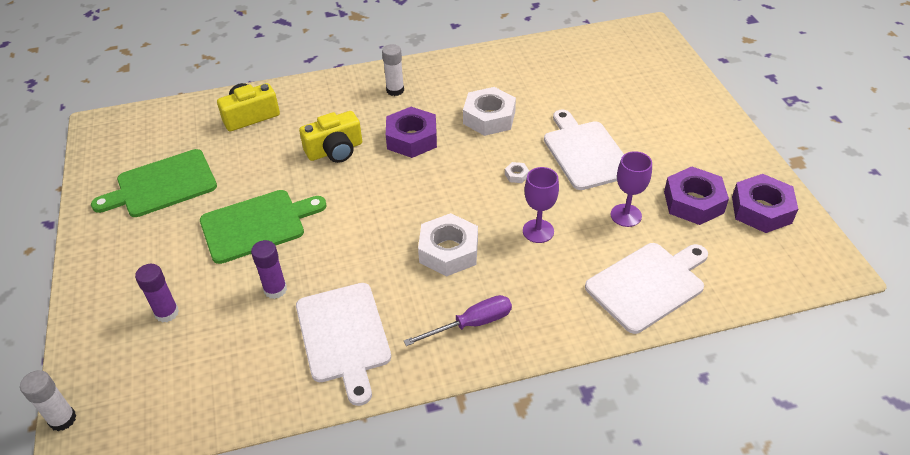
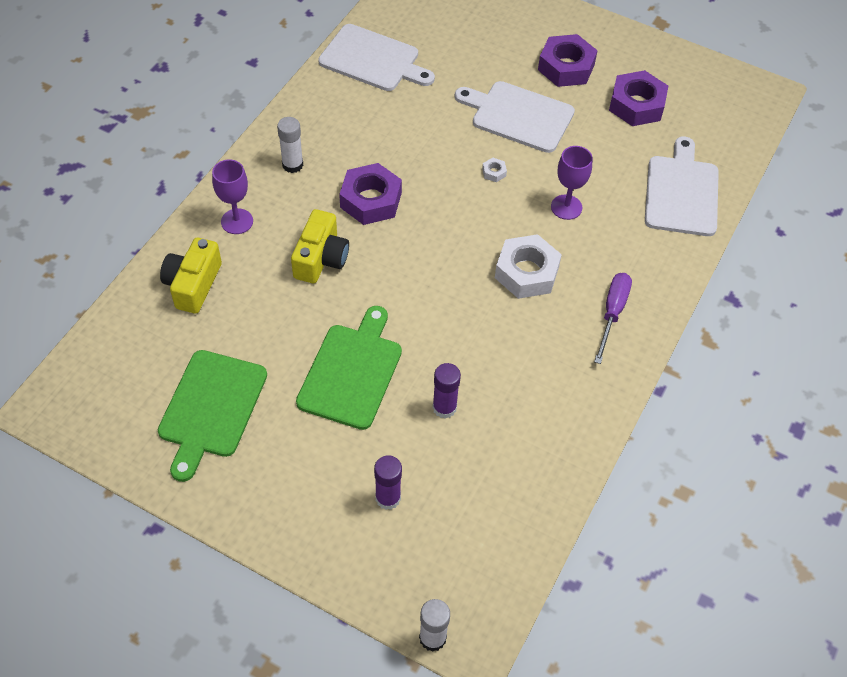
camera: 50 degrees left, 10 degrees up
white cutting board [296,283,391,406] -> white cutting board moved to [318,24,435,91]
white nut [463,87,516,136] -> none
purple goblet [611,151,652,227] -> purple goblet moved to [212,159,253,234]
purple nut [732,174,798,233] -> purple nut moved to [538,34,598,87]

